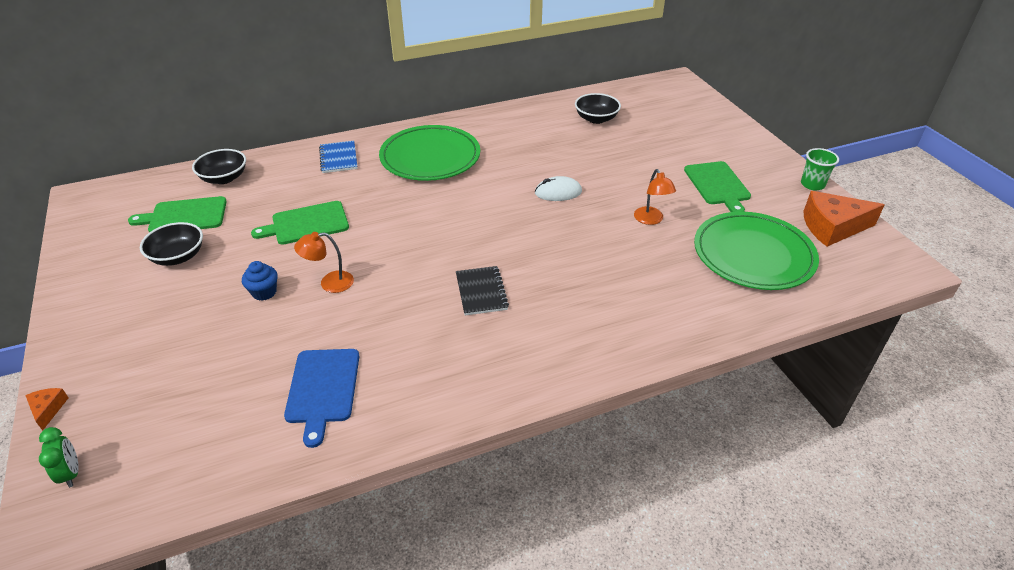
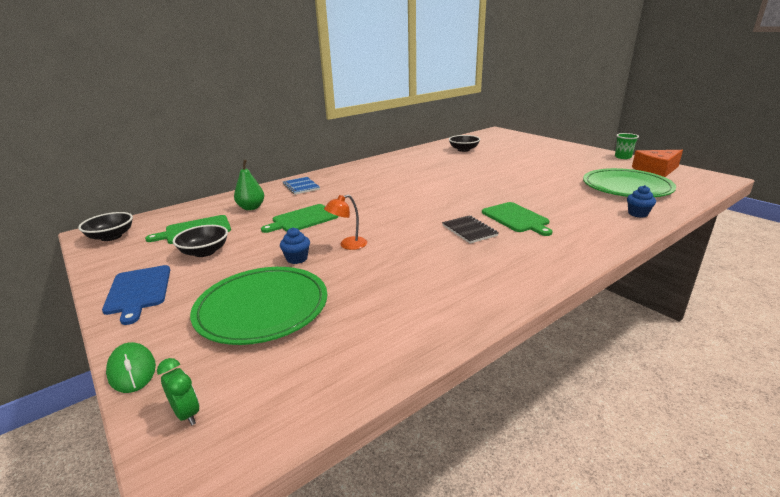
camera: 15 degrees left, 15 degrees down
orange cheese [25,388,69,431] -> green mouse [106,342,156,393]
black bowl [192,149,246,184] -> black bowl moved to [78,212,133,241]
blue cutting board [284,349,360,448] -> blue cutting board moved to [102,265,170,325]
green plate [379,125,480,181] -> green plate moved to [190,267,327,345]
white mouse [535,176,582,201] -> none
orange lamp [634,169,676,225] -> none
green cutting board [684,161,751,212] -> green cutting board moved to [482,202,553,236]
none -> green pear [234,160,264,210]
none -> blue cupcake [627,185,656,218]

